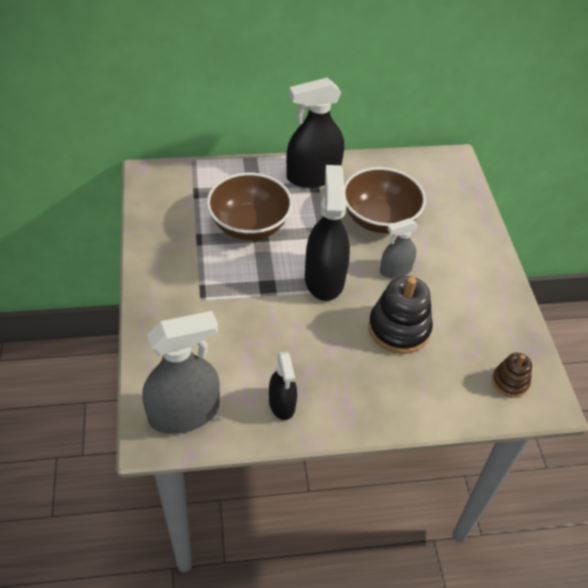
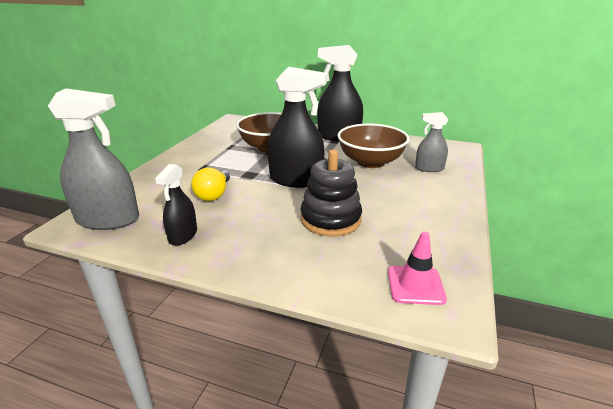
camera: 30 degrees right, 20 degrees down
black spray bottle [305,165,350,301] -> black spray bottle turned 75 degrees clockwise [267,67,327,188]
grey spray bottle [380,218,418,278] -> grey spray bottle moved to [415,112,448,172]
brown stacking toy [492,353,532,398] -> pink traffic cone [388,231,447,305]
none -> yellow light bulb [191,168,230,201]

